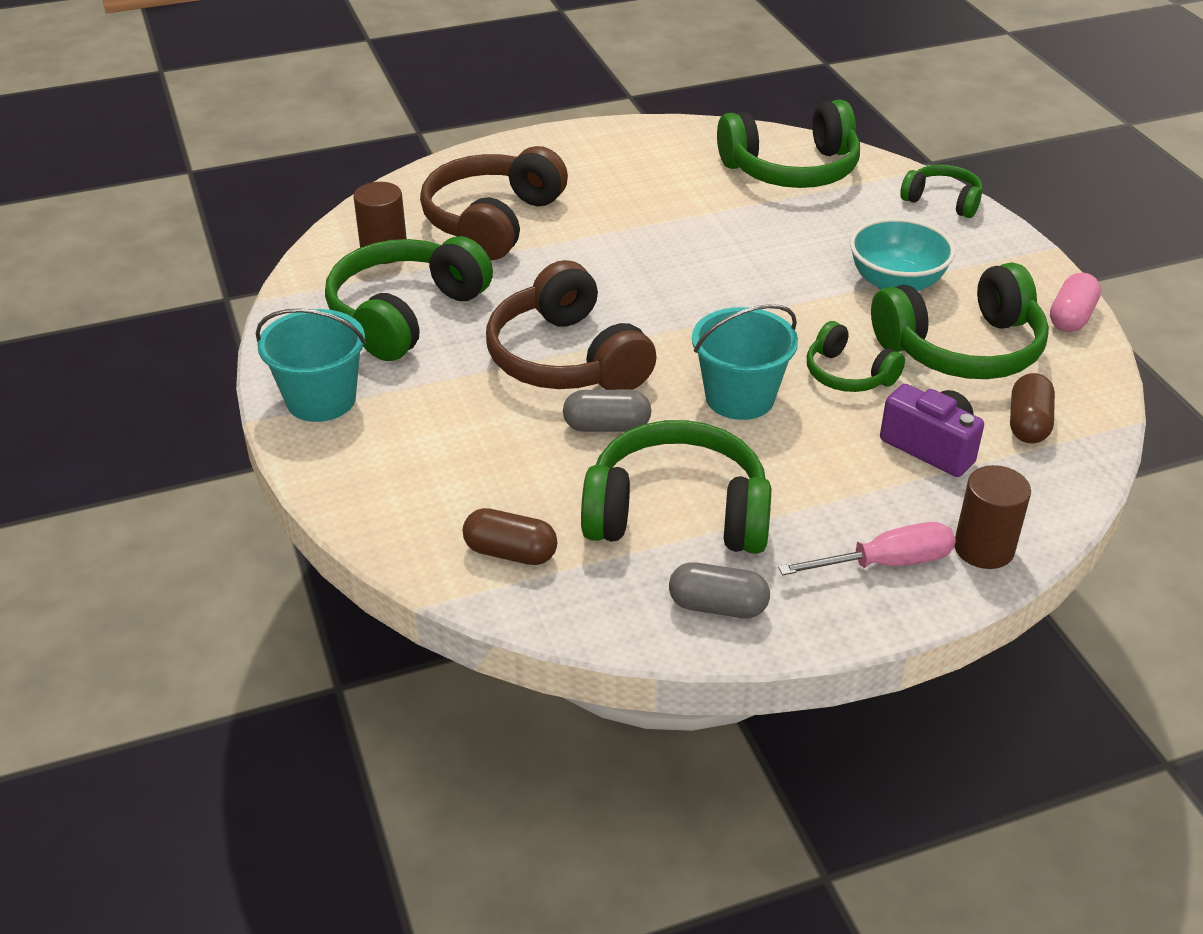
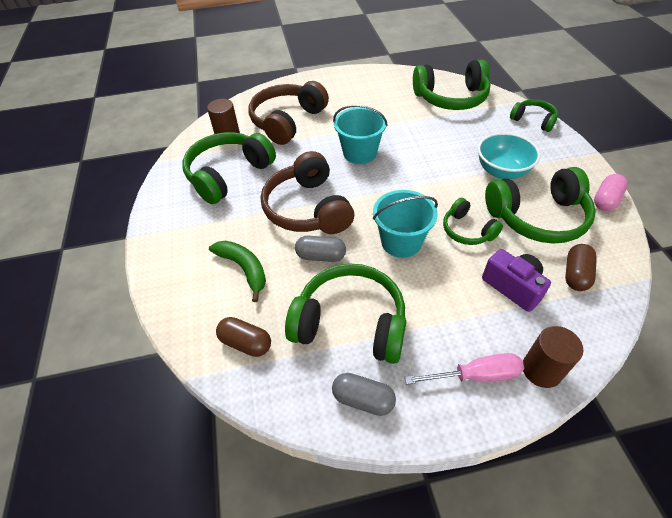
camera: 10 degrees right, 10 degrees up
turquoise bucket [256,308,366,422] -> turquoise bucket moved to [333,105,388,164]
none -> green banana [209,241,266,302]

